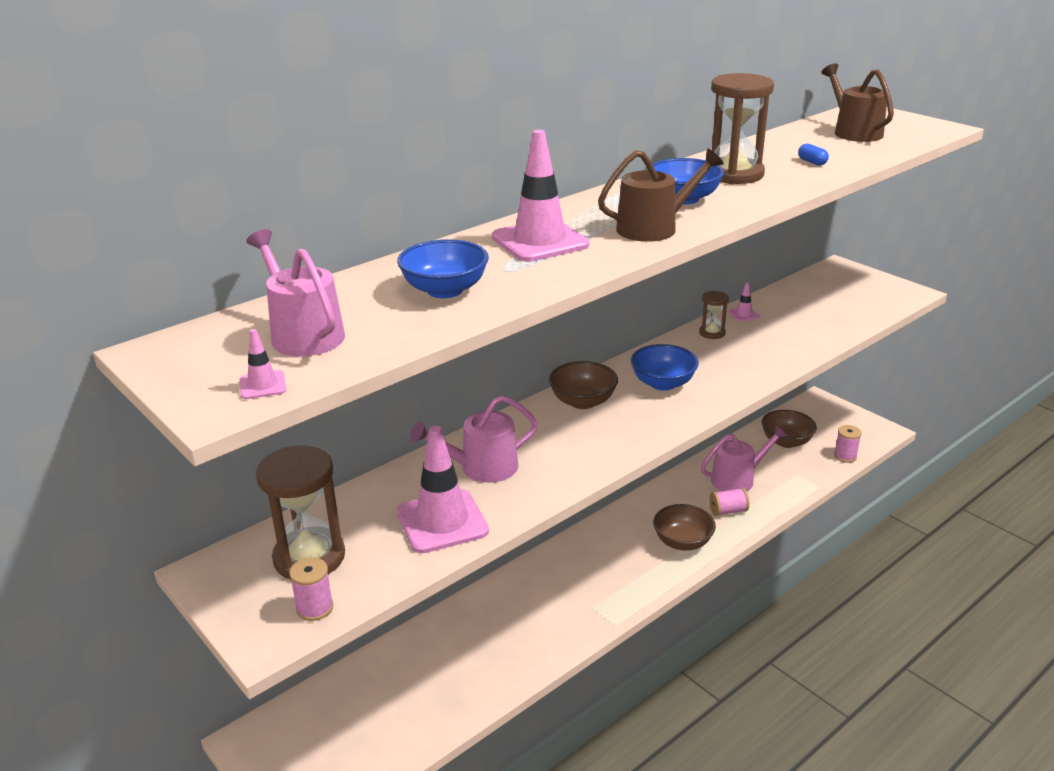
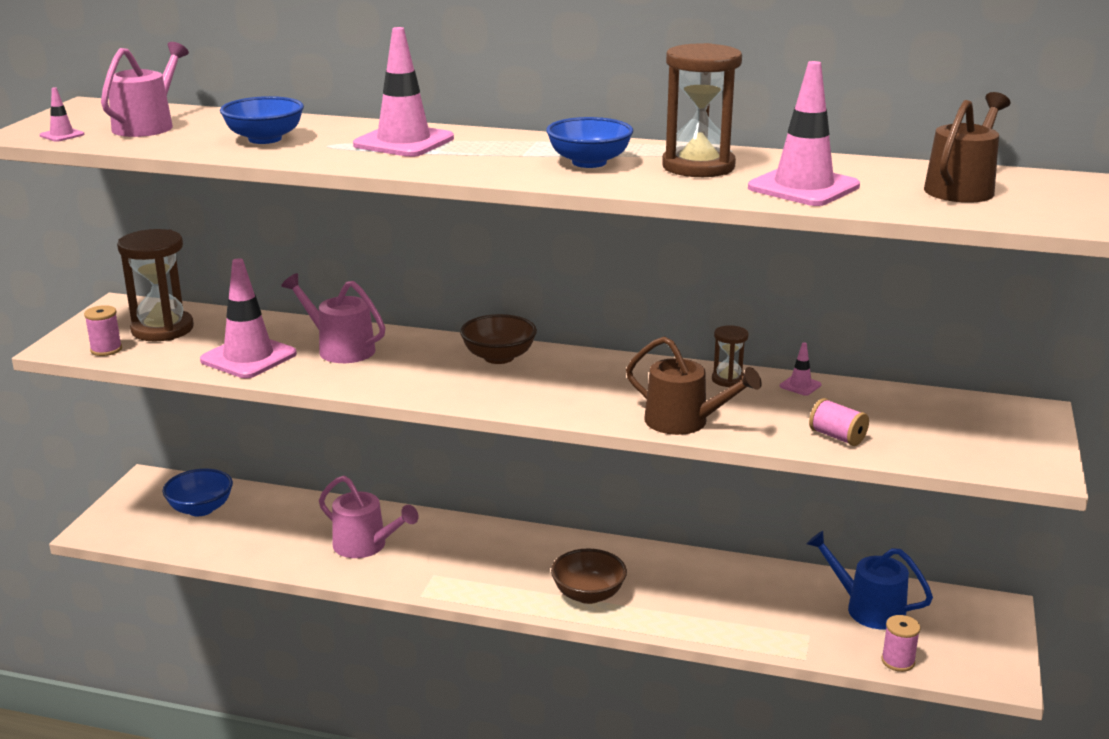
camera: 55 degrees right, 5 degrees down
brown watering can [598,149,724,242] -> brown watering can moved to [626,336,762,435]
blue bowl [631,344,699,391] -> blue bowl moved to [163,469,233,516]
pink watering can [701,426,787,491] -> pink watering can moved to [319,476,418,558]
pink spool [709,488,750,516] -> pink spool moved to [809,398,869,446]
brown bowl [762,410,817,448] -> blue watering can [807,531,933,630]
blue capsule [798,144,829,165] -> pink traffic cone [748,61,860,206]

